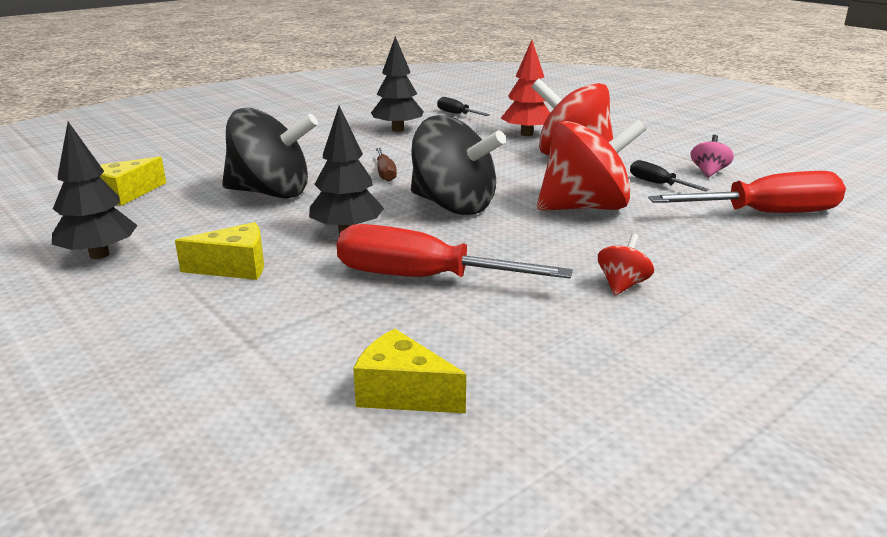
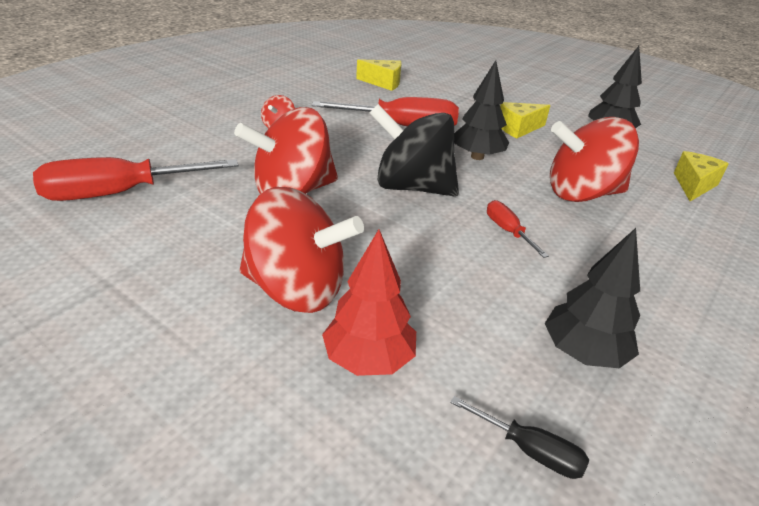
camera: 165 degrees right, 10 degrees up
black spinning top [222,108,318,199] -> red spinning top [550,117,639,202]
brown screwdriver [376,148,397,181] -> red screwdriver [487,200,549,258]
black screwdriver [630,160,709,191] -> none
pink spinning top [690,135,734,178] -> none

